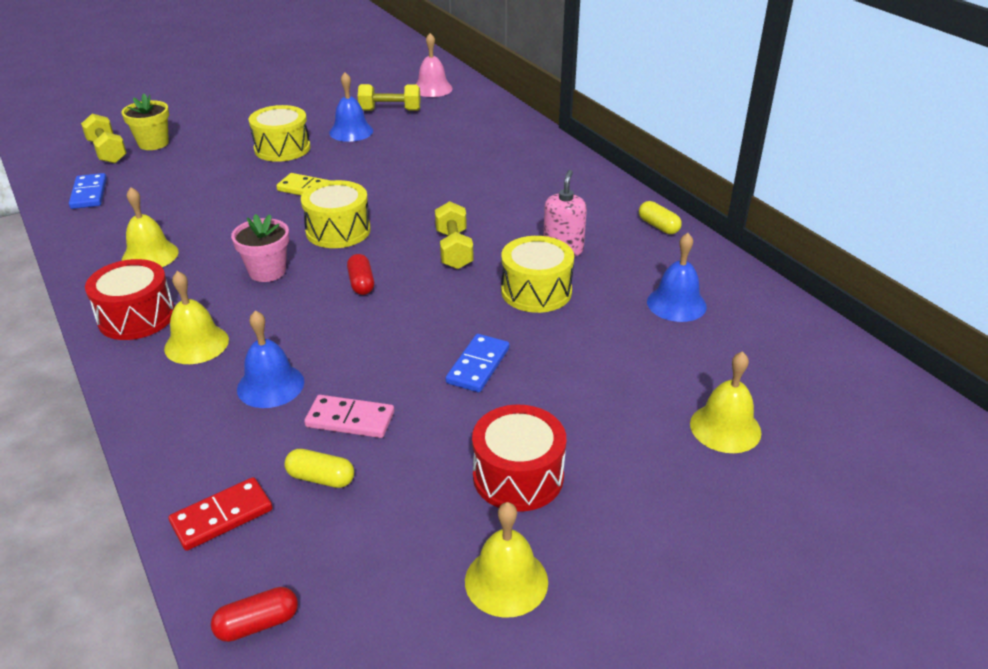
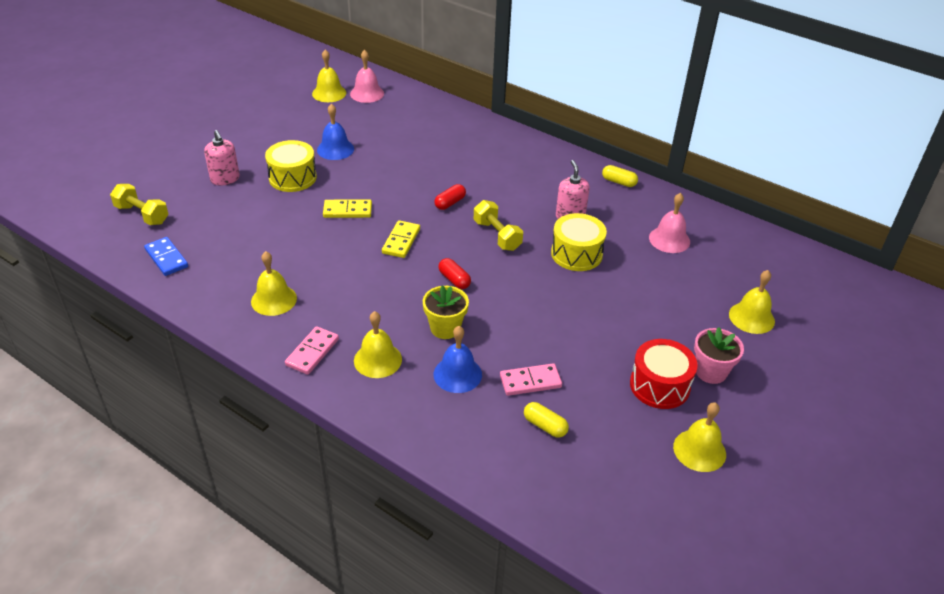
camera: 25 degrees left, 5 degrees up
red drum [85,259,174,340] -> pink domino [285,326,339,375]
yellow flower pot [122,94,169,150] -> yellow flower pot moved to [423,286,469,339]
red domino [168,477,273,551] -> none
red capsule [211,587,298,642] -> red capsule moved to [434,184,466,210]
pink flower pot [231,214,289,282] -> pink flower pot moved to [694,327,744,384]
yellow capsule [285,449,354,488] -> yellow capsule turned 45 degrees clockwise [524,402,569,438]
yellow drum [301,180,371,248] -> yellow domino [382,220,420,258]
yellow dumbbell [358,84,421,111] -> none
blue domino [446,334,509,392] -> none
blue bell [647,233,707,322] -> pink bell [649,193,690,253]
none -> pink soap dispenser [204,130,240,185]
none -> yellow bell [312,50,346,102]

